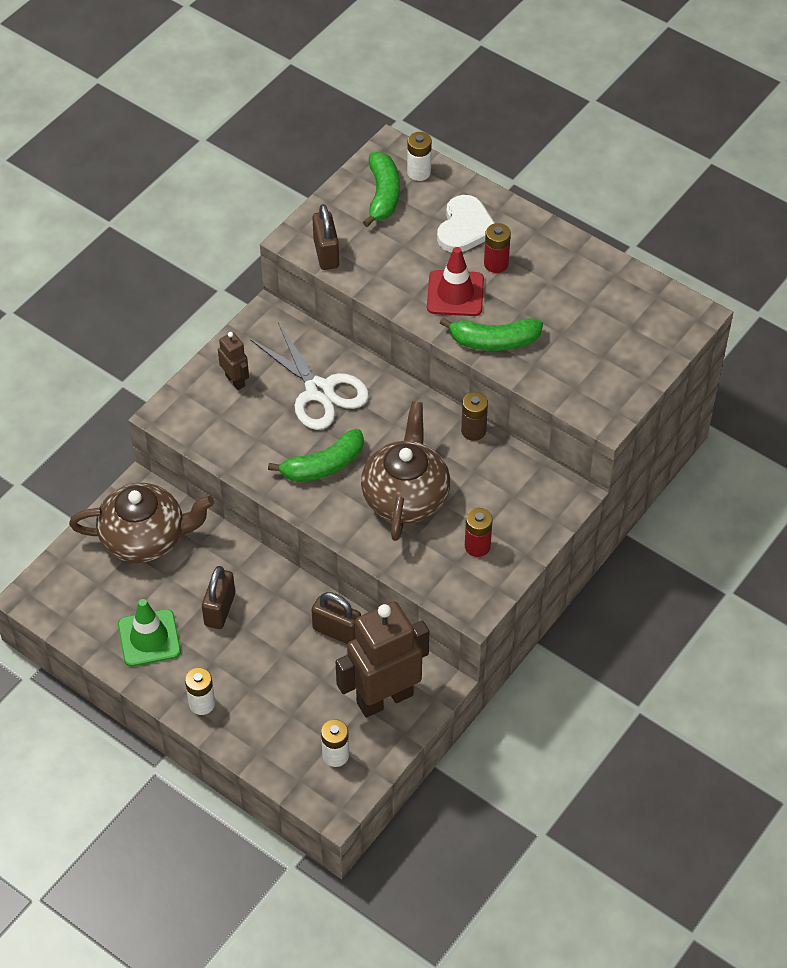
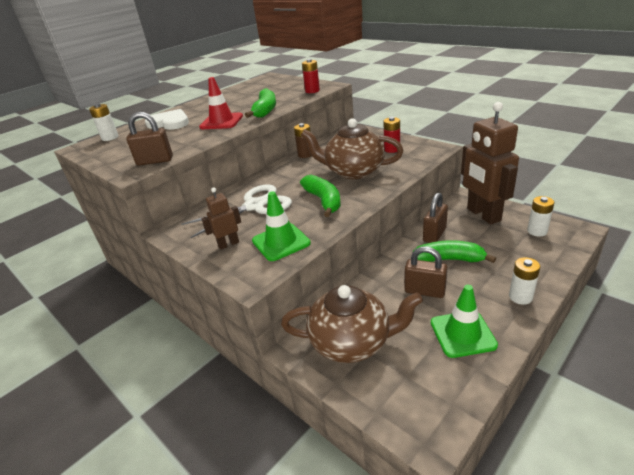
camera: 80 degrees left, 20 degrees down
brown teapot [69,483,214,563] -> brown teapot turned 90 degrees clockwise [281,285,423,363]
green banana [363,152,400,227] -> green banana moved to [413,240,496,263]
red battery [484,223,511,273] -> red battery moved to [302,59,320,93]
none -> green traffic cone [252,191,311,261]

